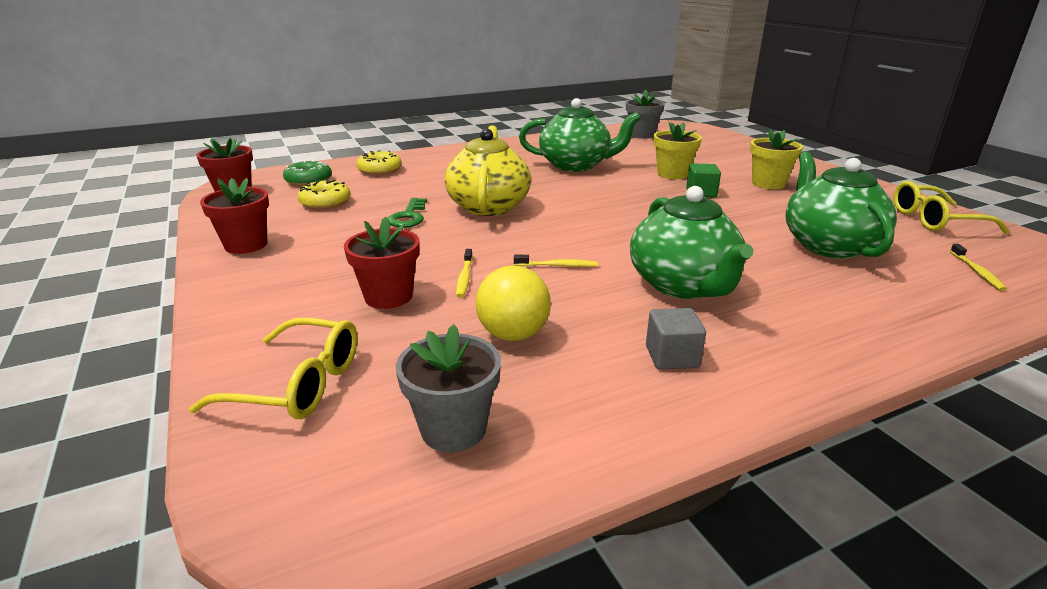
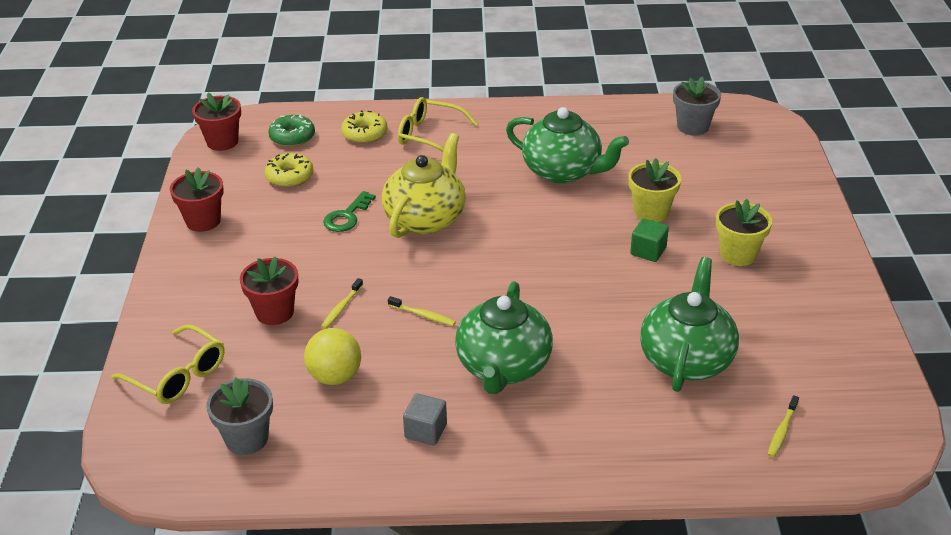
camera: 25 degrees right, 10 degrees up
yellow glasses [894,181,1010,234] -> yellow glasses moved to [398,97,478,152]

